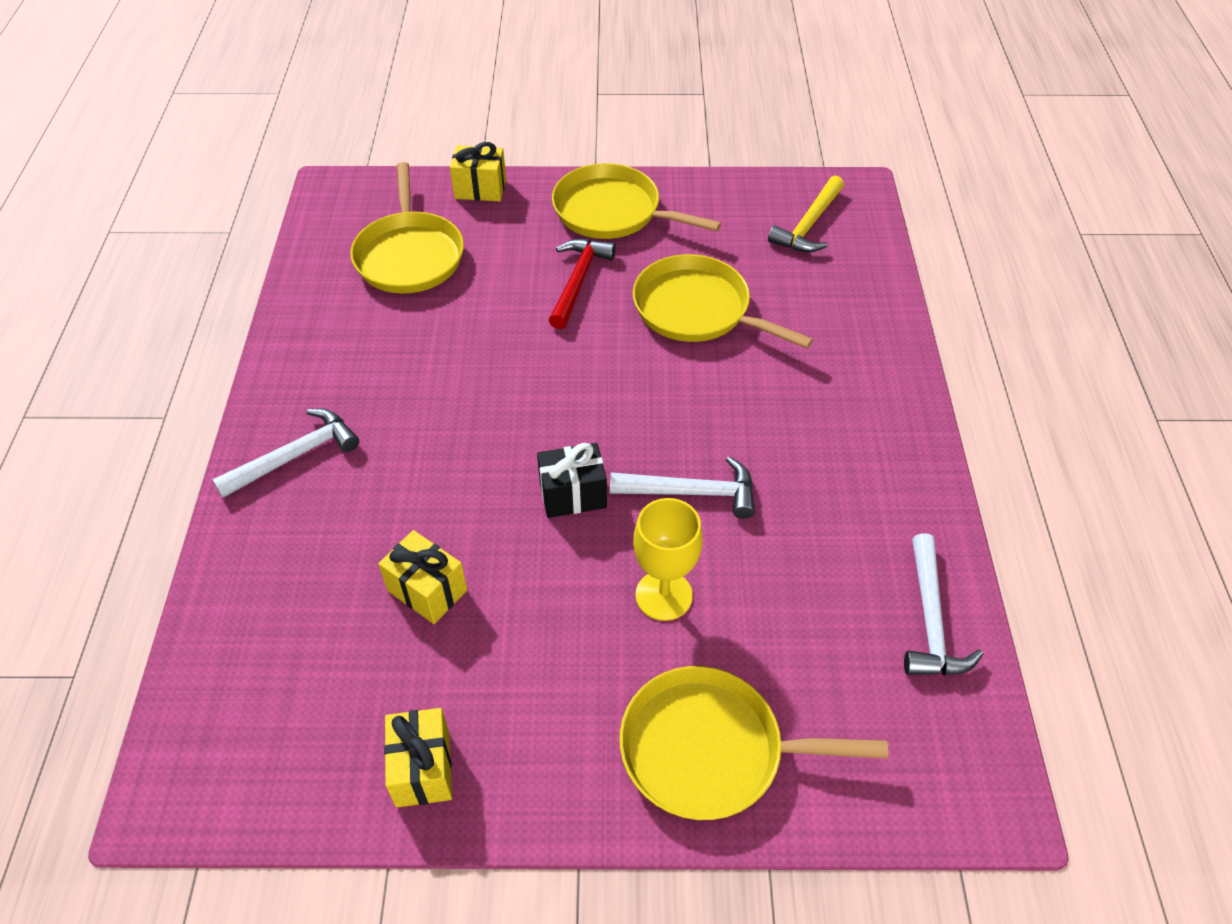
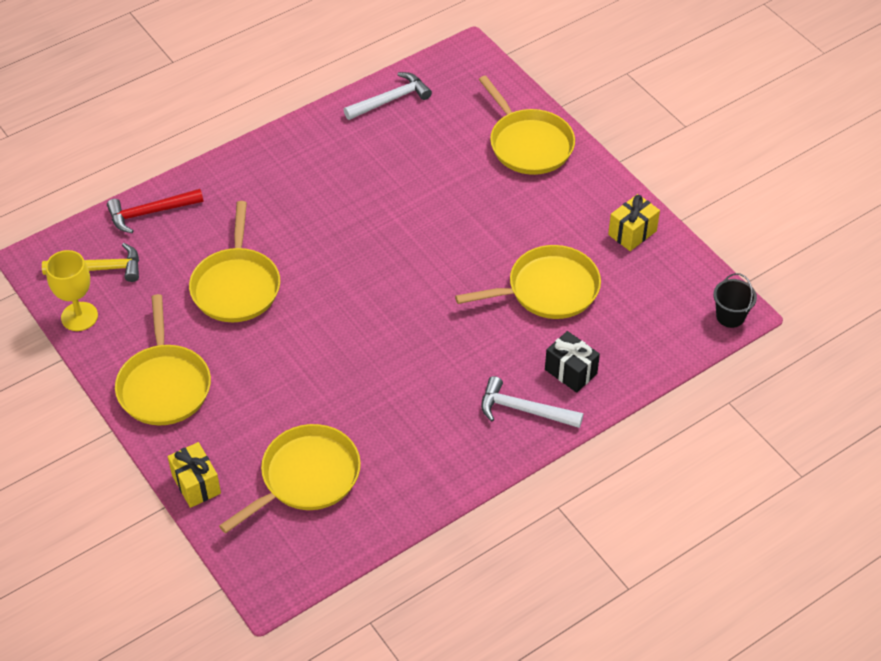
camera: 125 degrees left, 0 degrees up
yellow gift [378,530,467,624] -> yellow pan [455,245,601,319]
black gift [537,443,607,518] -> black gift moved to [545,331,600,393]
red hammer [549,239,616,329] -> red hammer moved to [107,189,204,233]
white hammer [610,456,755,519] -> none
yellow goblet [633,498,703,621] -> yellow goblet moved to [46,250,98,331]
none -> black bucket [713,273,757,328]

